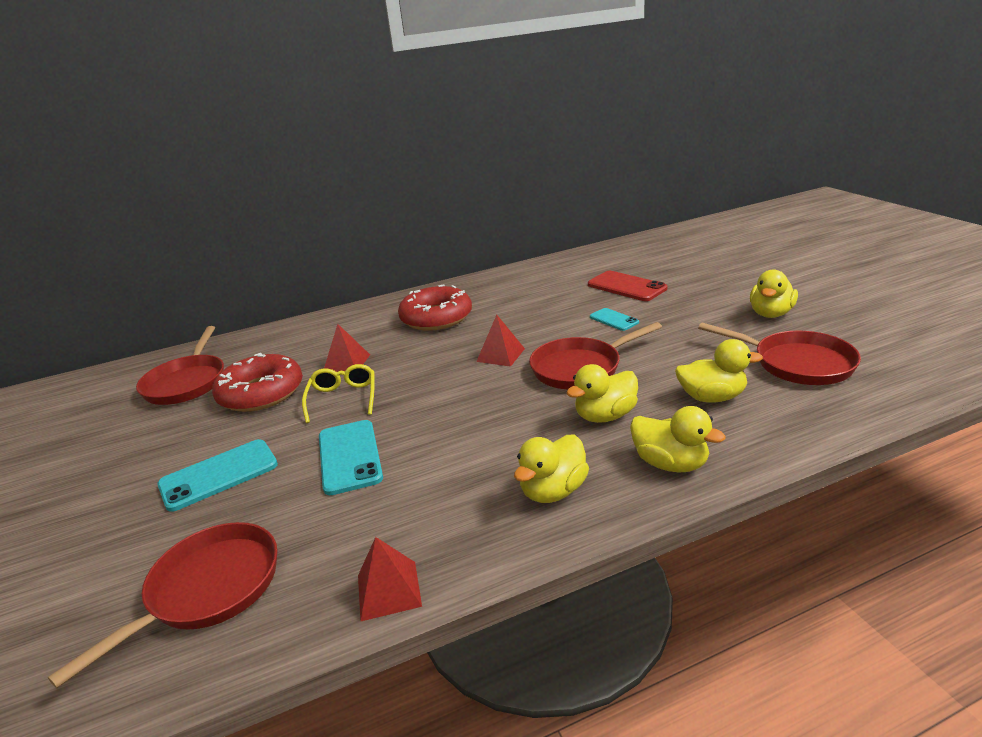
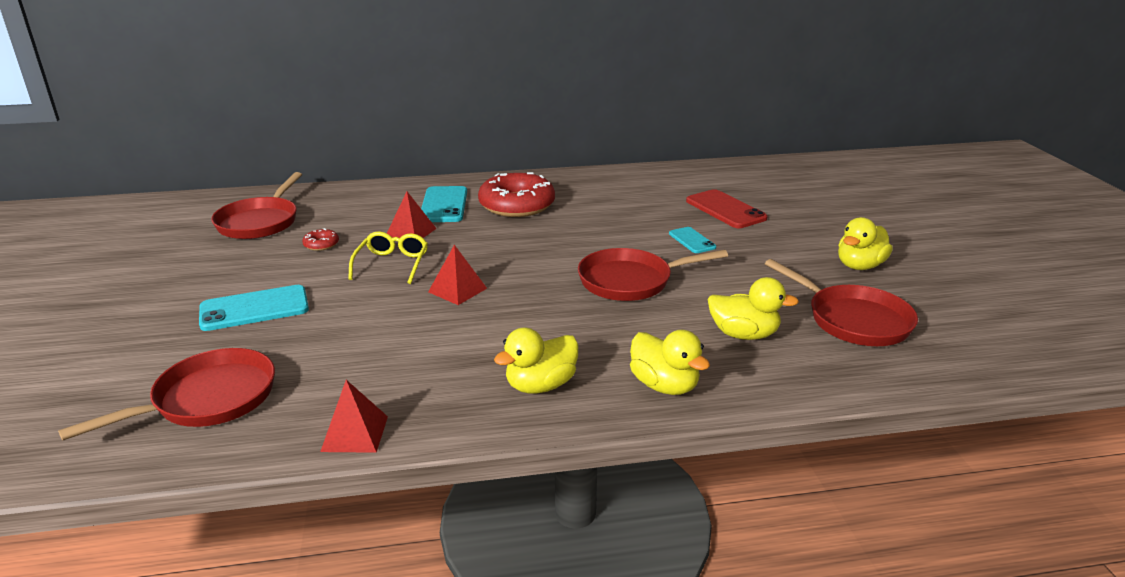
camera: 10 degrees right, 0 degrees up
red donut [212,353,303,412] -> red donut [302,228,339,251], size x0.42
turquoise phone [319,420,383,495] -> turquoise phone moved to [421,186,467,222]
red pyramid [476,315,525,367] -> red pyramid moved to [428,245,487,305]
yellow duck [567,364,638,423] -> none

